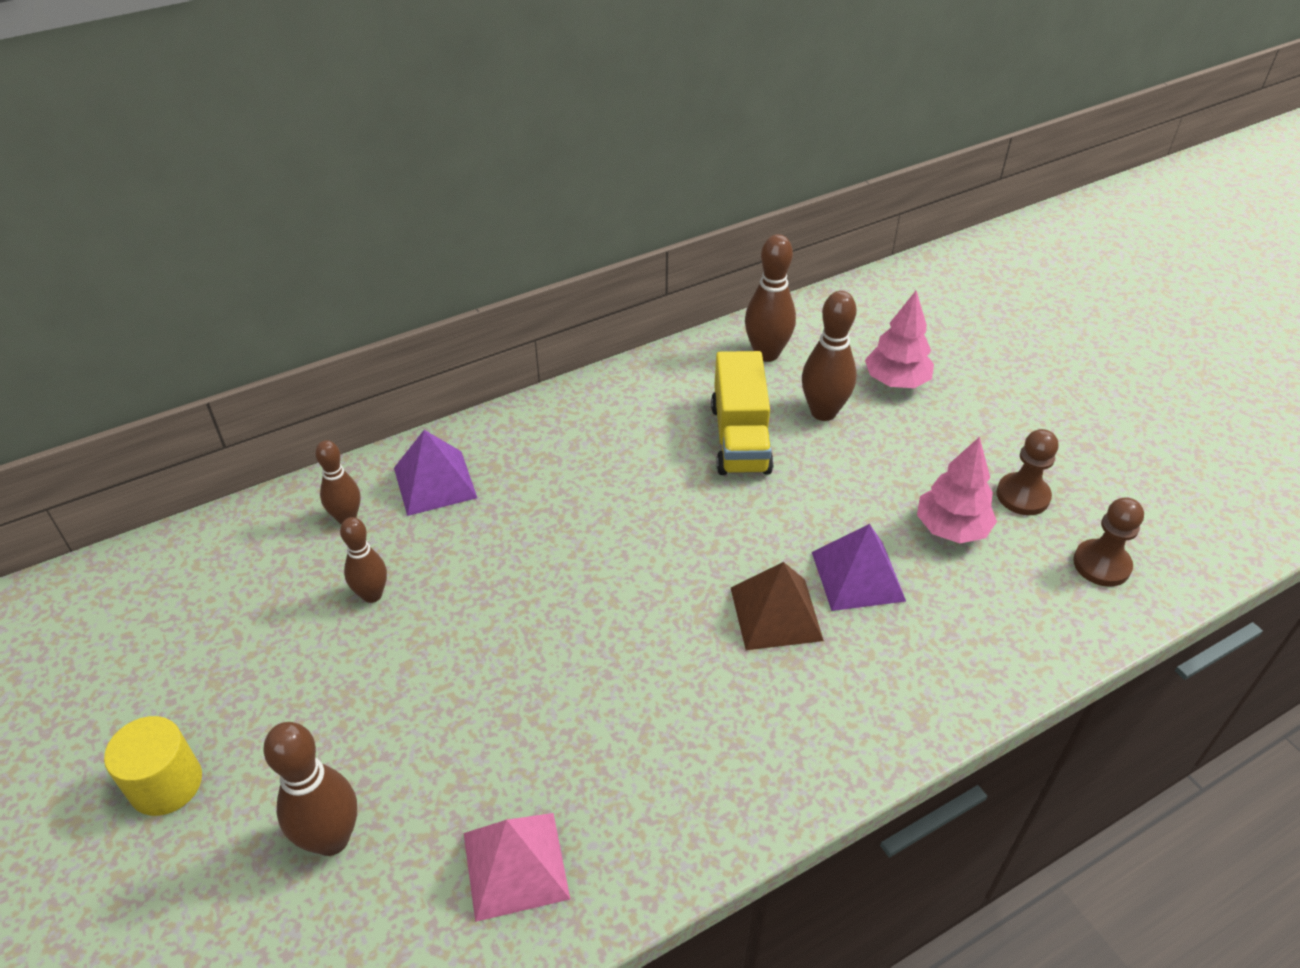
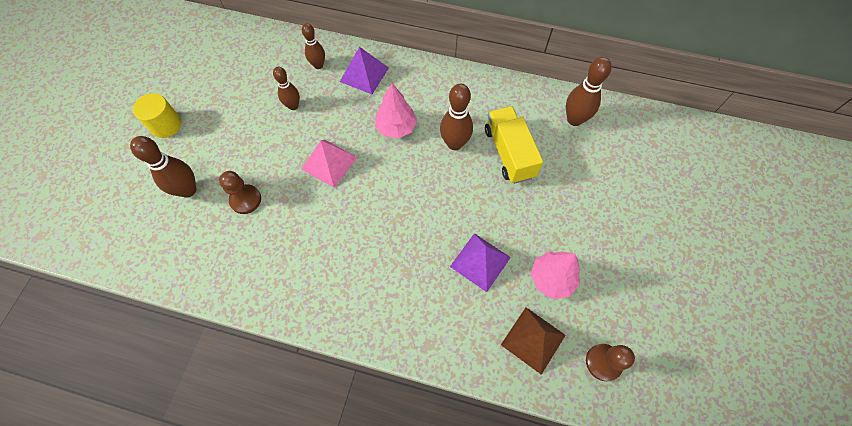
camera: 45 degrees right, 20 degrees up
pink pyramid [464,813,570,922] -> pink pyramid moved to [302,140,357,188]
yellow truck [711,351,774,475] -> yellow truck turned 120 degrees clockwise [485,106,543,184]
brown pyramid [731,562,824,650] -> brown pyramid moved to [501,307,566,375]
brown bowling pin [802,291,856,421] -> brown bowling pin moved to [440,84,473,150]
pink tree [865,291,934,388] -> pink tree moved to [375,83,417,139]
brown pawn [996,429,1058,515] -> brown pawn moved to [219,171,261,214]

